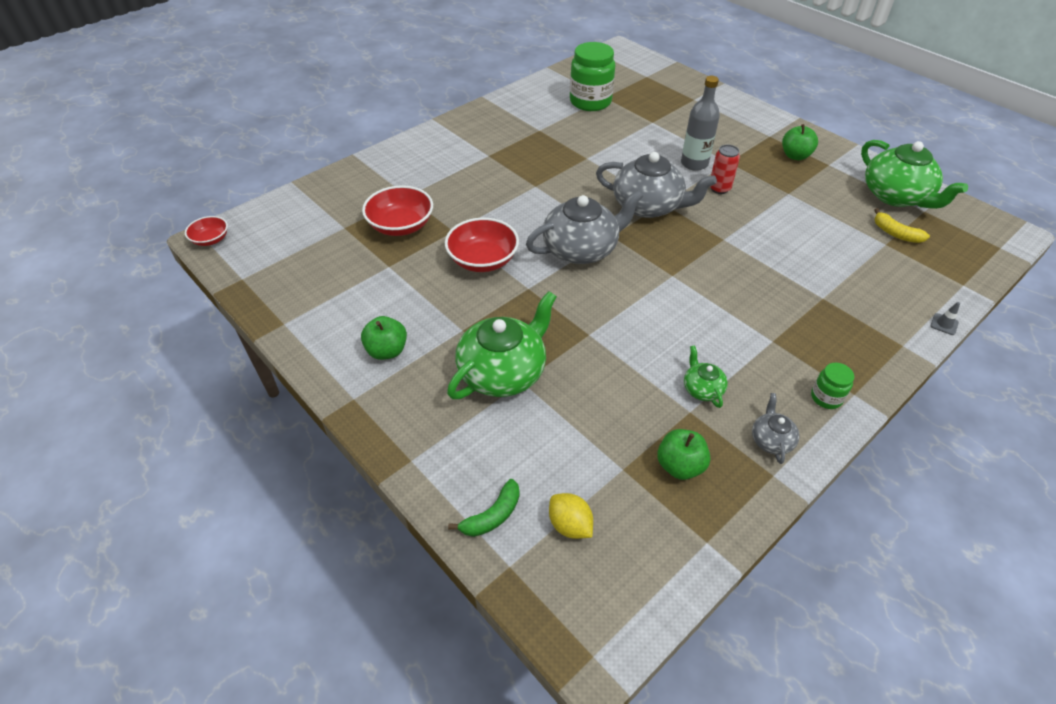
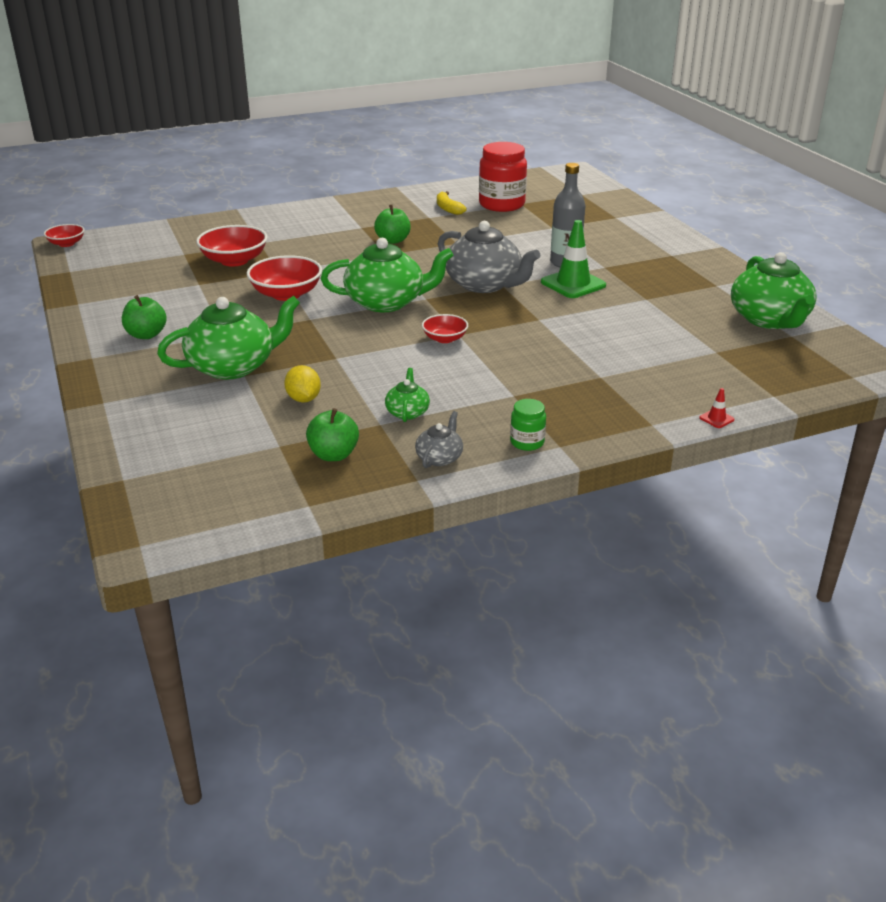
camera: 20 degrees right, 15 degrees down
green banana [448,479,520,537] -> none
grey teapot [526,190,643,264] -> green teapot [321,238,454,312]
yellow lemon [549,493,593,539] -> yellow lemon moved to [284,365,321,402]
green jar [570,42,615,111] -> red jar [479,142,527,212]
red can [710,145,740,194] -> green traffic cone [541,220,606,298]
green apple [782,124,818,160] -> green apple moved to [374,205,411,244]
yellow banana [874,208,930,243] -> yellow banana moved to [437,191,467,215]
grey traffic cone [931,302,960,335] -> red traffic cone [699,388,734,428]
none -> red bowl [422,314,468,343]

